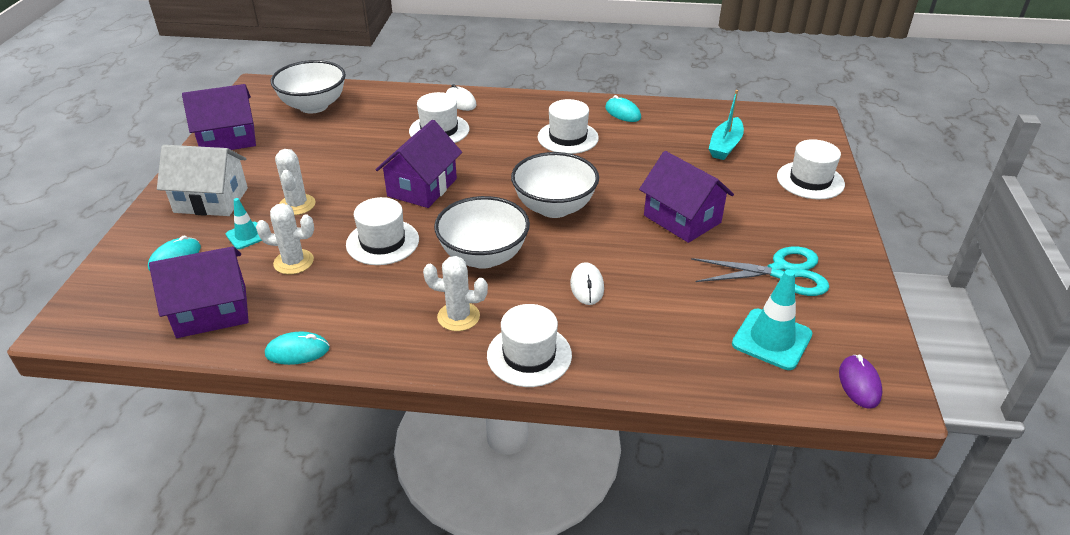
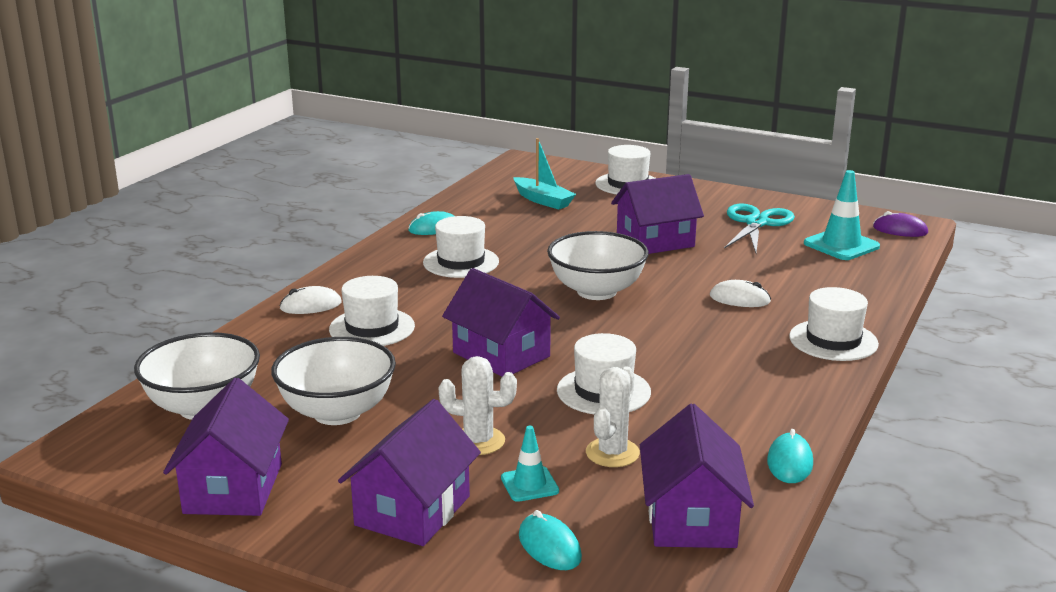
camera: 70 degrees left, 15 degrees down
white house [157,145,248,216] -> purple house [338,399,481,546]
white cactus [423,256,488,331] -> none
white bowl [434,196,530,269] -> white bowl moved to [271,337,396,425]

